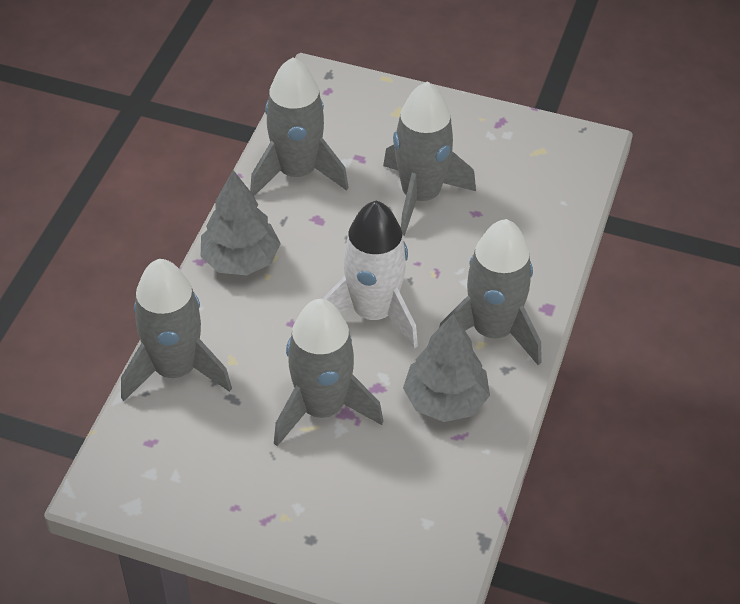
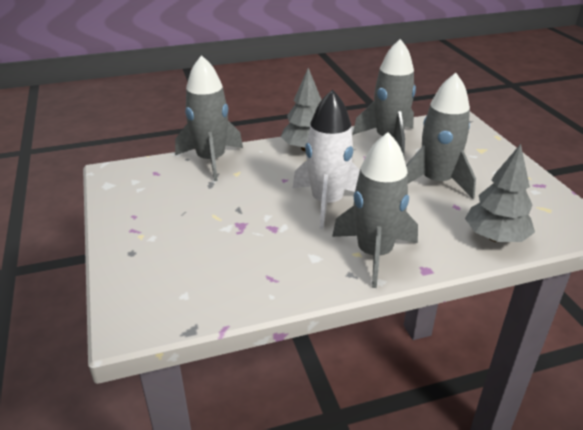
camera: 55 degrees right, 15 degrees down
grey rocket [274,299,383,446] -> none
grey tree [403,314,490,422] -> grey tree moved to [465,144,535,242]

